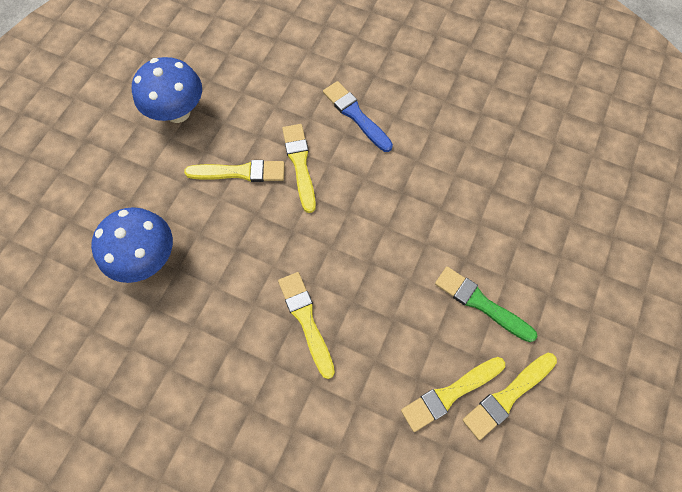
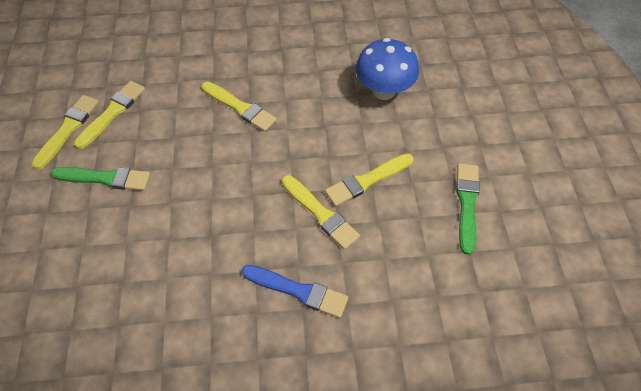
camera: 150 degrees right, 10 degrees down
blue mushroom [132,57,202,123] -> green brush [456,163,480,255]

